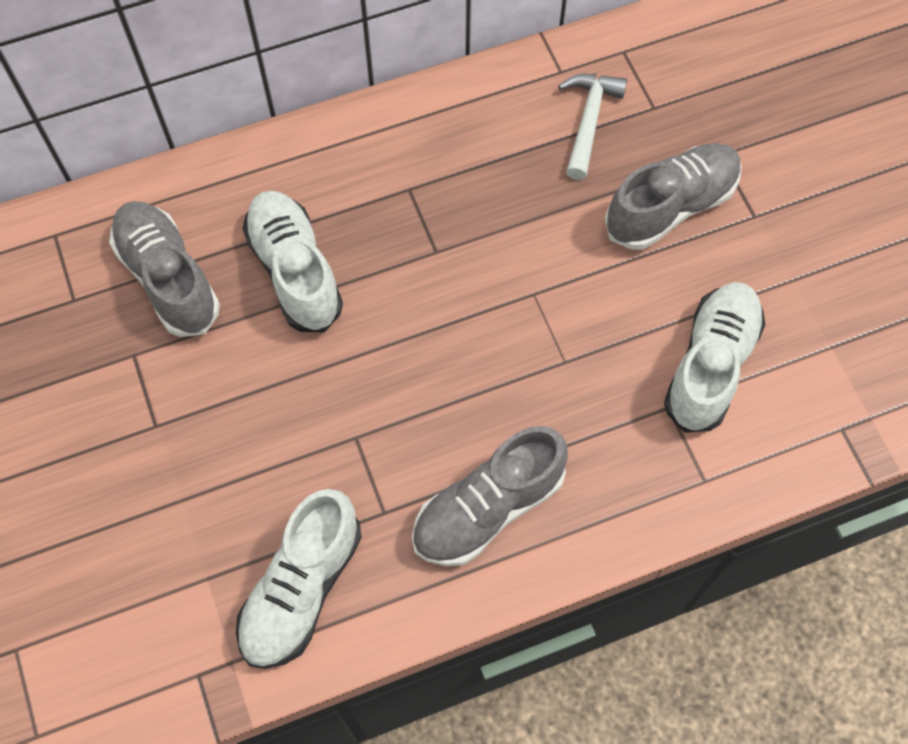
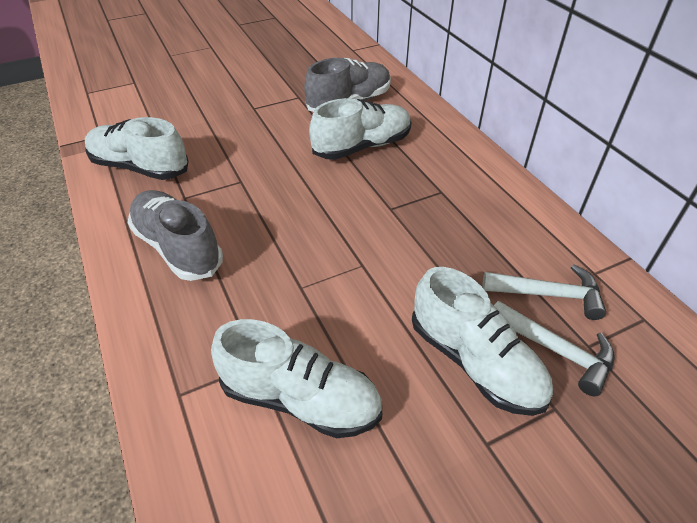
camera: 85 degrees right, 20 degrees down
grey shoe [605,143,742,250] -> white shoe [412,267,553,416]
none -> white hammer [494,301,615,396]

